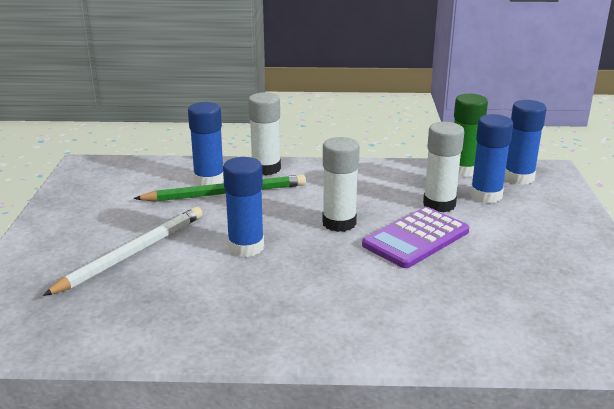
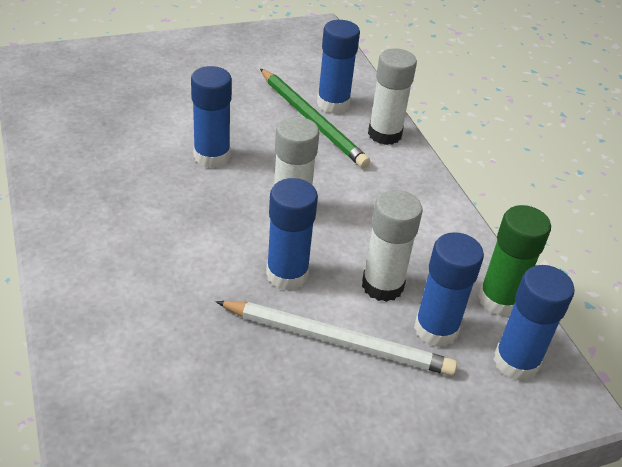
camera: 65 degrees right, 15 degrees up
white pencil [43,207,203,296] -> white pencil moved to [216,301,457,376]
purple calculator [362,207,469,268] -> blue glue stick [266,178,318,290]

